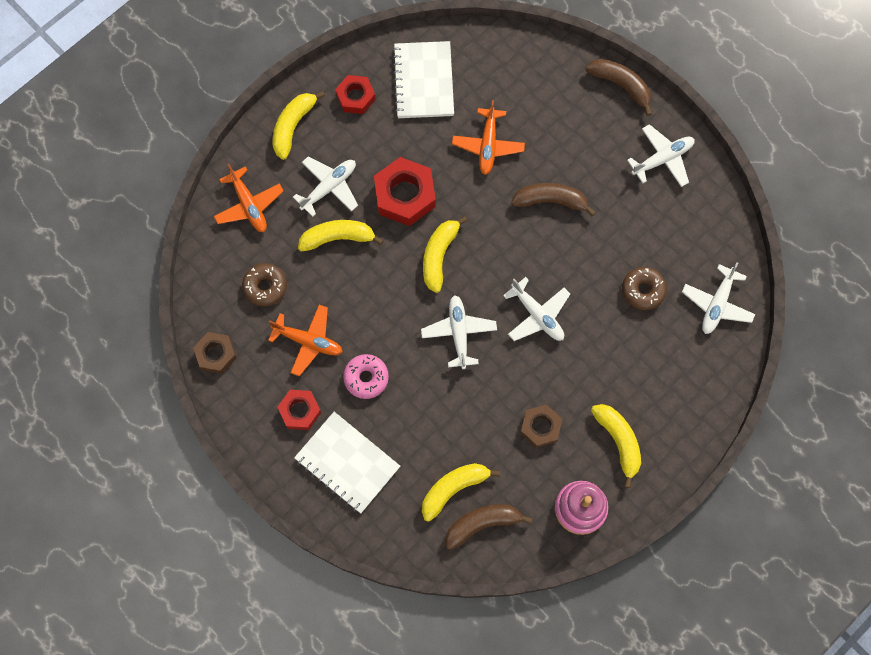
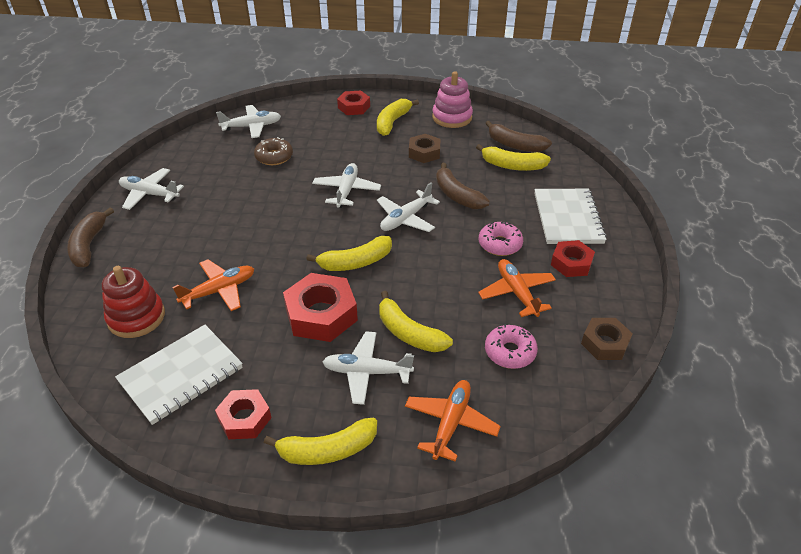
camera: 130 degrees left, 30 degrees down
brown donut [242,263,287,306] -> pink donut [485,324,538,369]
brown banana [511,183,596,217] -> brown banana moved to [436,163,490,209]
none -> red stacking toy [102,266,165,338]
none -> red nut [337,91,370,115]

